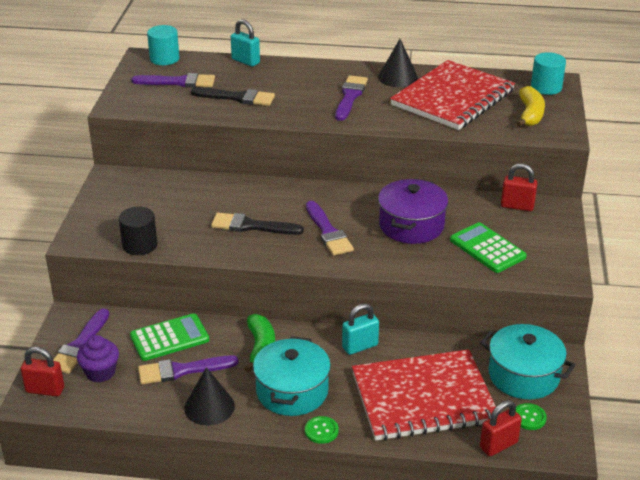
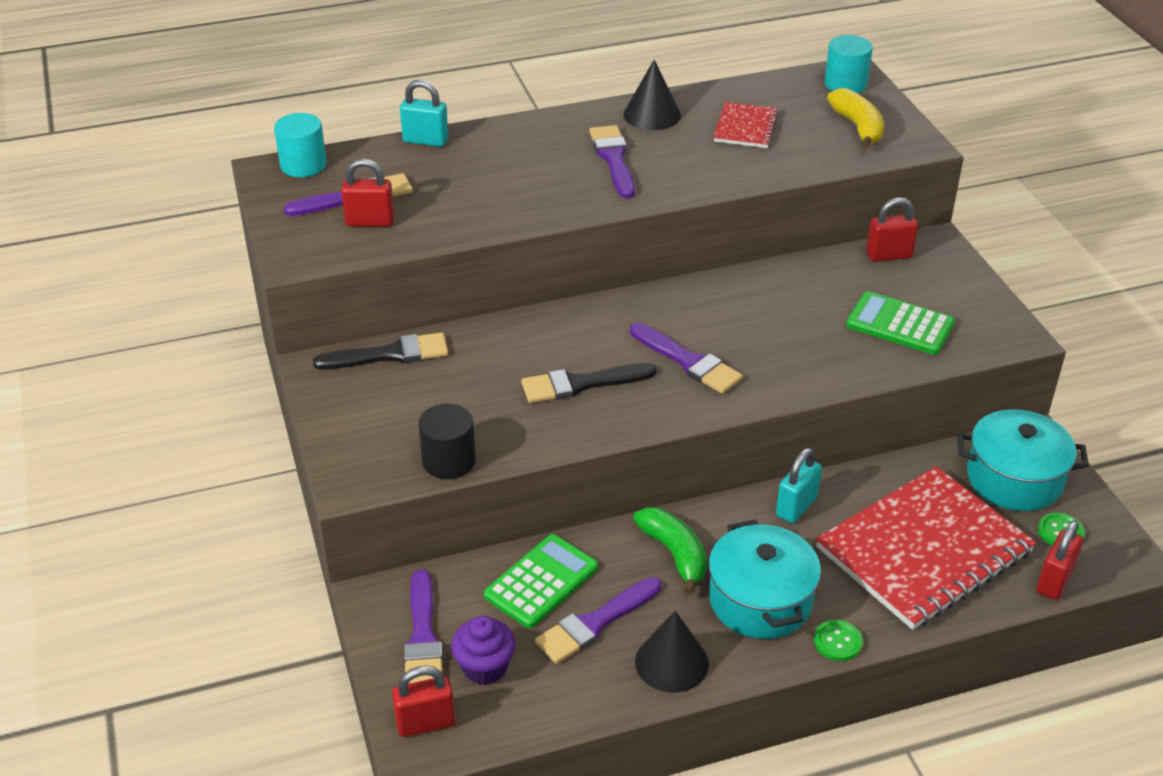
camera: 25 degrees left, 5 degrees up
black brush [191,87,275,106] -> black brush moved to [313,332,448,370]
purple pot [378,179,448,244] -> none
red notebook [390,60,515,130] -> red notebook [714,102,779,148], size x0.47
none -> red padlock [341,159,394,227]

